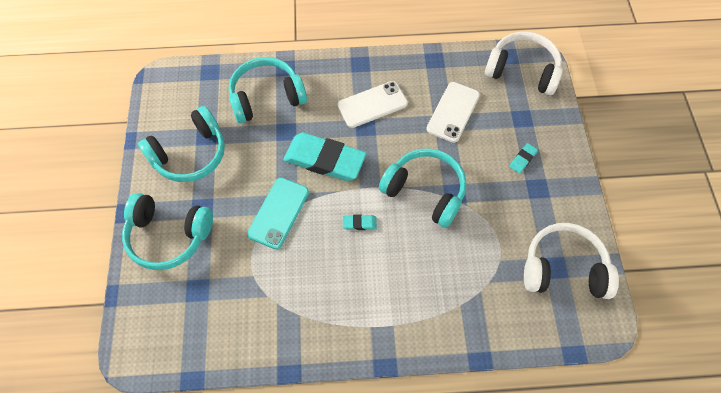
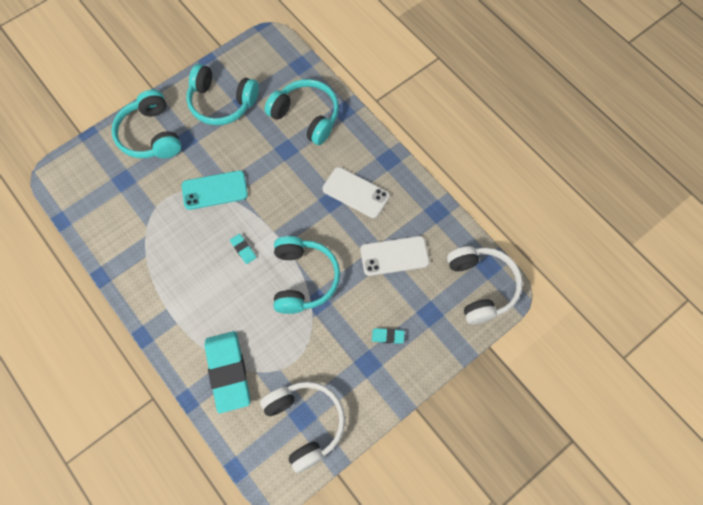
camera: 55 degrees right, 5 degrees up
turquoise eraser [283,132,367,181] -> turquoise eraser moved to [205,331,250,413]

